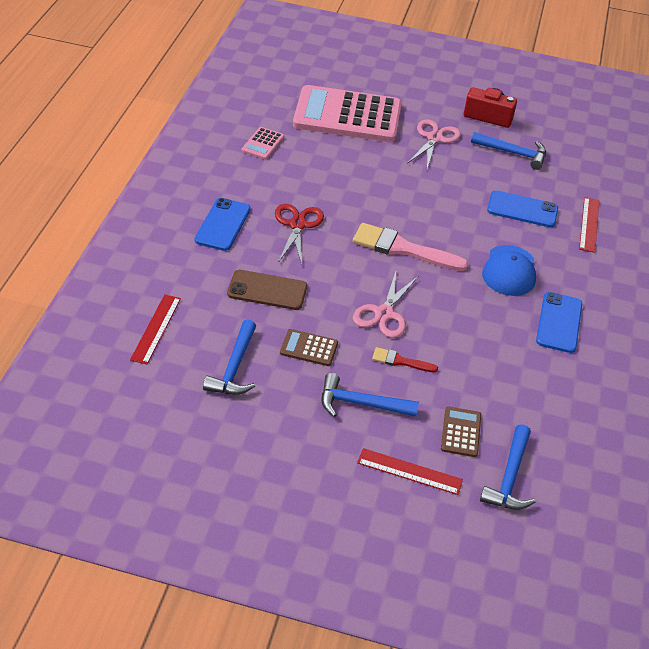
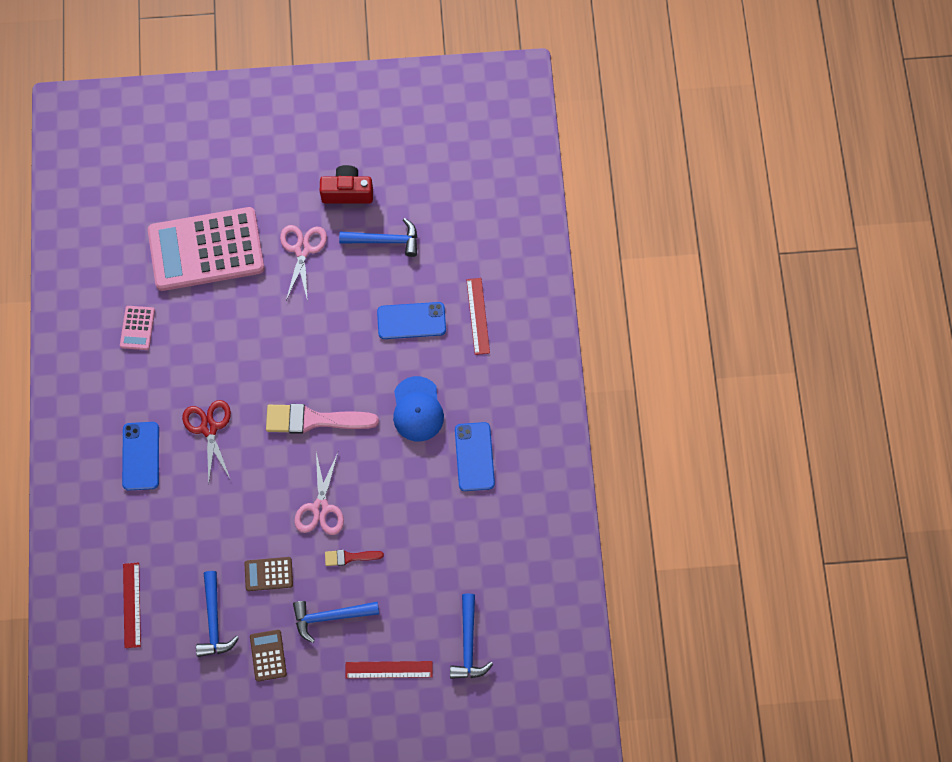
camera: 15 degrees left, 25 degrees up
brown phone [227,270,307,310] -> none
brown calculator [441,406,481,457] -> brown calculator moved to [250,630,287,681]

